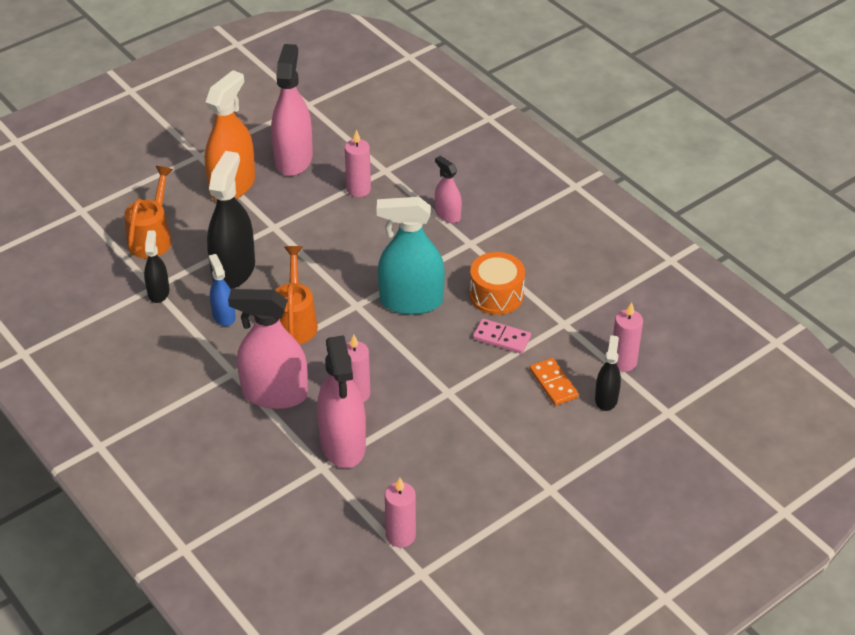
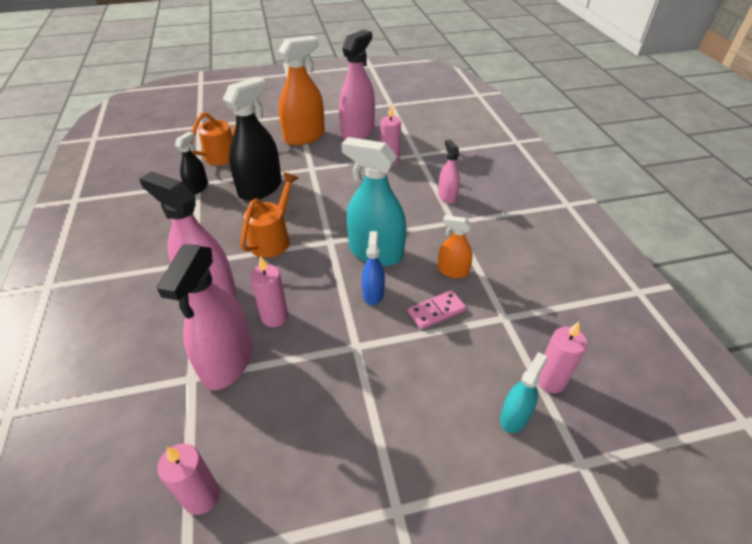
camera: 25 degrees right, 0 degrees up
blue spray bottle [209,254,236,326] -> blue spray bottle moved to [362,231,385,305]
orange drum [470,252,525,315] -> orange spray bottle [438,215,473,278]
pink domino [473,319,531,354] -> pink domino turned 75 degrees counterclockwise [408,290,466,330]
orange domino [529,358,579,406] -> none
black spray bottle [595,335,621,411] -> turquoise spray bottle [500,352,547,433]

